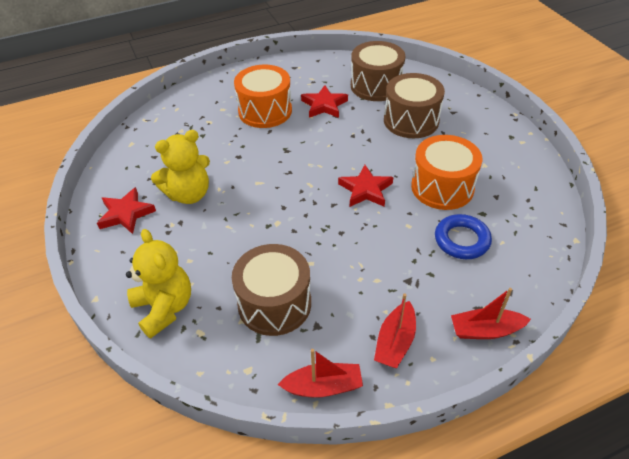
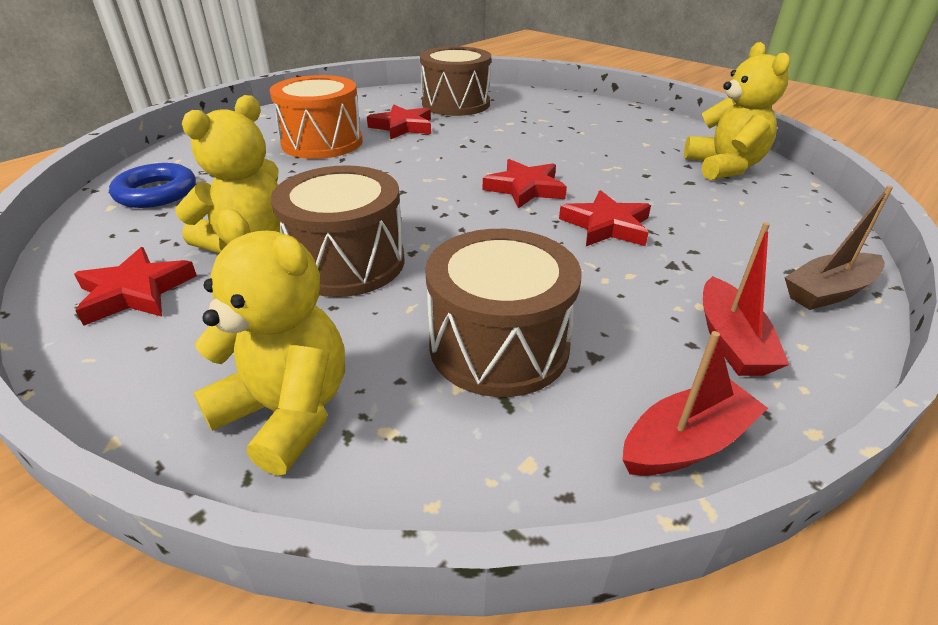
camera: 25 degrees left, 10 degrees down
brown drum [384,73,445,138] -> brown drum moved to [271,165,404,297]
orange drum [411,135,482,210] -> none
blue ring [435,214,492,259] -> blue ring moved to [109,163,196,208]
red boat [451,288,531,339] -> brown boat [785,185,893,310]
none -> red star [559,190,651,246]
none -> yellow teddy bear [684,42,790,180]

